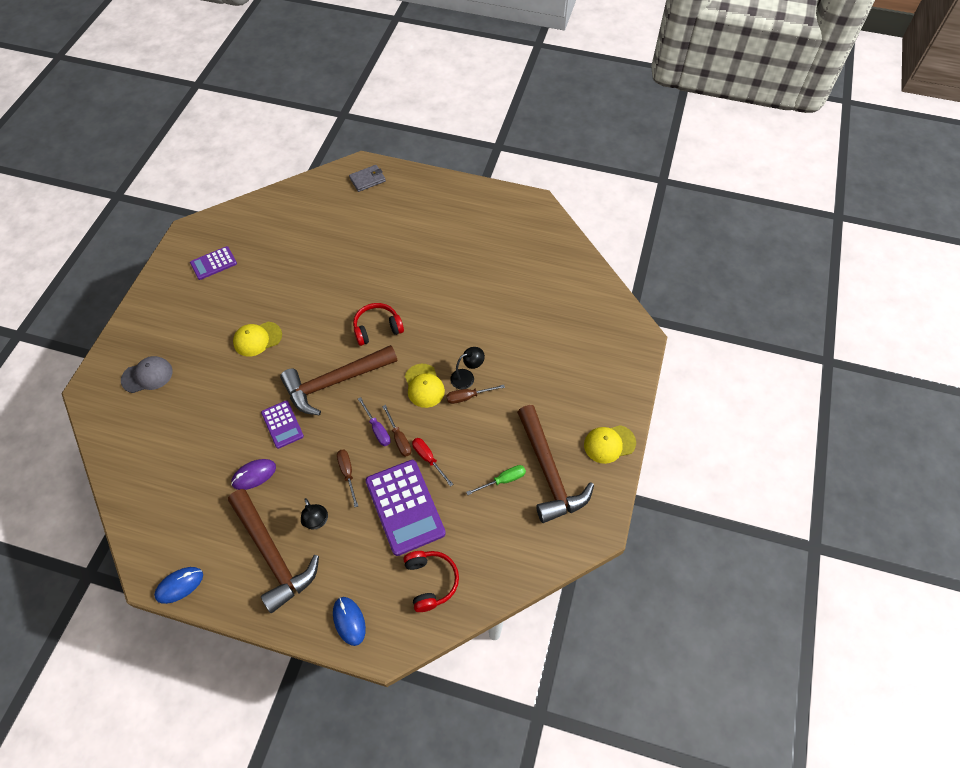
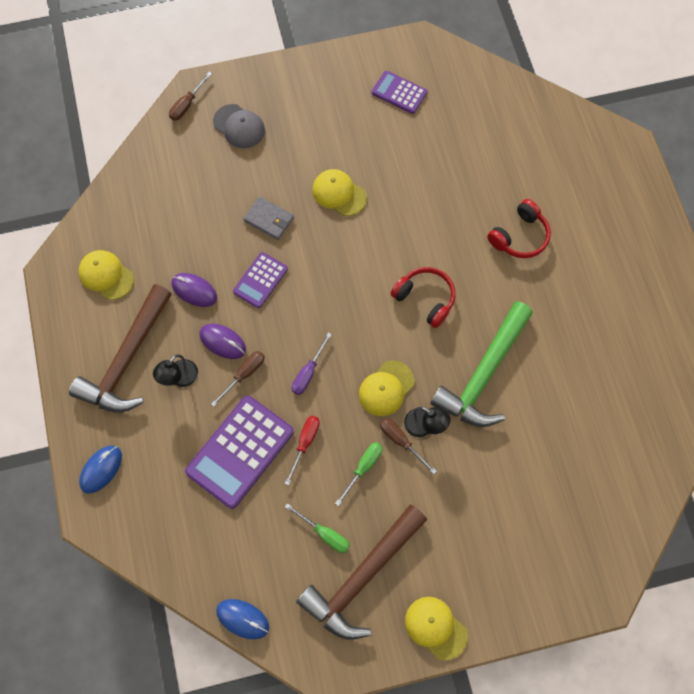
camera: 60 degrees right, 10 degrees up
blue mouse [154,567,203,604] -> blue mouse moved to [216,599,269,639]
brown hammer [280,345,397,415] -> none
grey wallet [349,165,386,192] -> grey wallet moved to [243,196,294,240]
brown screwdriver [382,405,412,457] -> brown screwdriver moved to [169,72,212,121]
red headphones [403,551,459,612] -> red headphones moved to [487,199,551,258]
none -> yellow cap [79,250,134,300]
none -> purple mouse [200,324,246,359]
none -> green screwdriver [335,442,382,506]
none -> green hammer [430,301,533,427]

